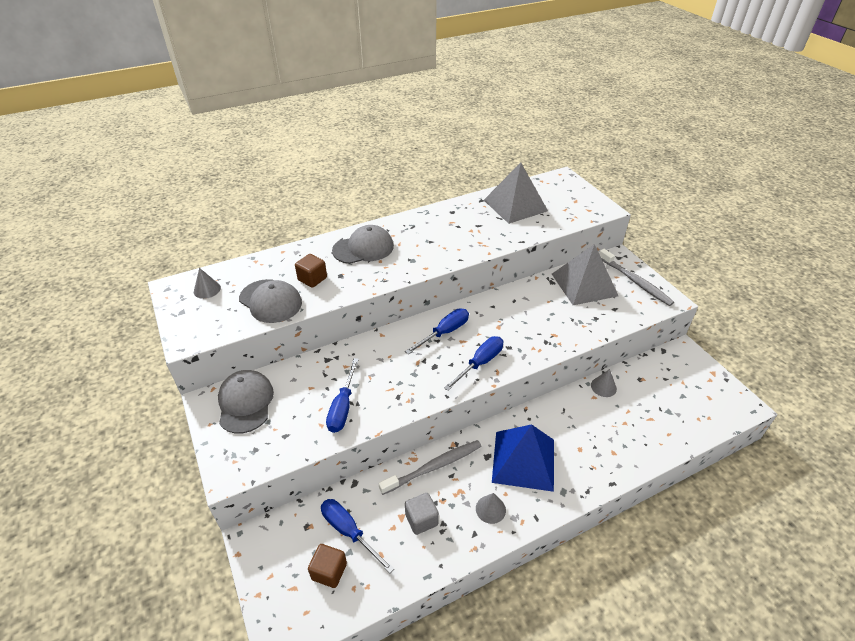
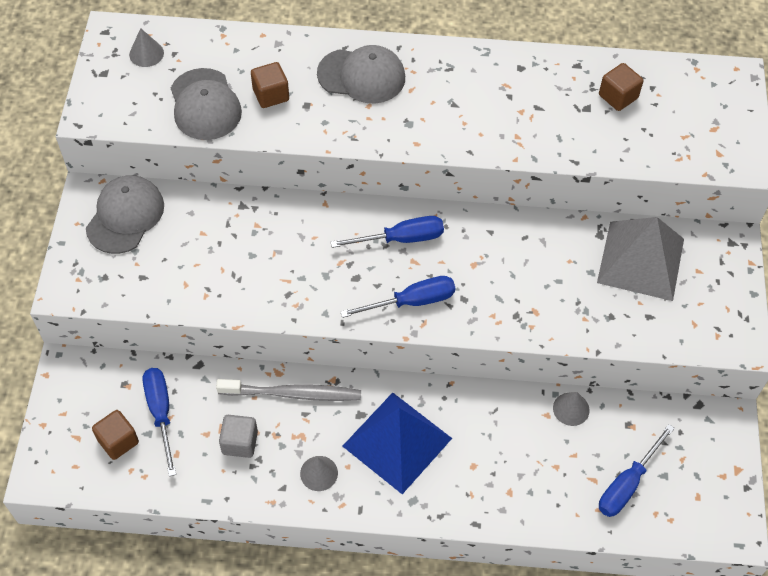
camera: 30 degrees right, 15 degrees up
blue screwdriver [326,358,359,433] -> blue screwdriver moved to [599,424,675,517]
grey pyramid [484,163,548,224] -> brown cube [599,63,643,111]
grey toothbrush [599,249,674,306] -> none

